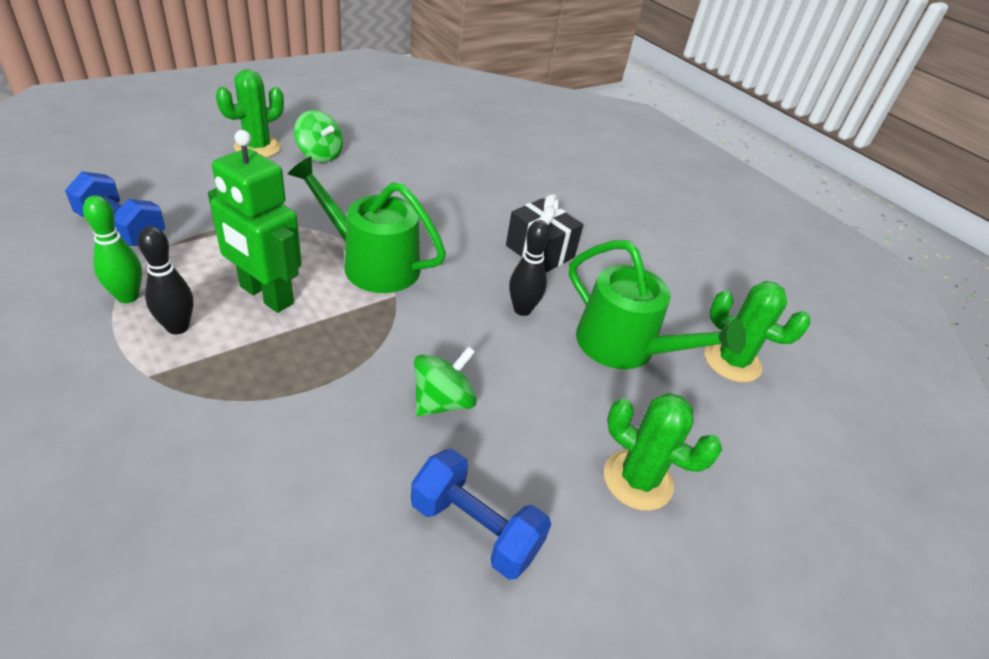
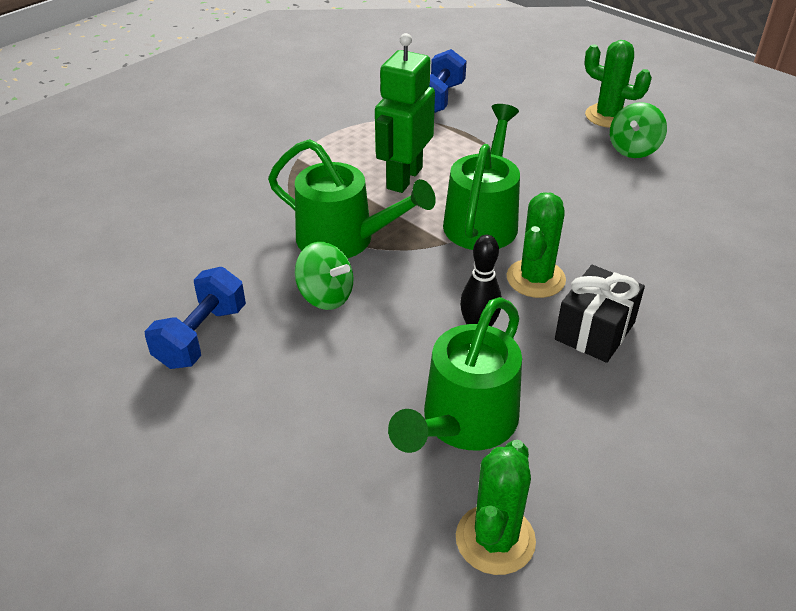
camera: 85 degrees right, 0 degrees up
green bowling pin [83,196,142,303] -> none
black bowling pin [138,226,193,334] -> none
green cactus [604,393,722,511] -> green cactus moved to [507,193,566,298]
none -> green watering can [268,139,436,258]

